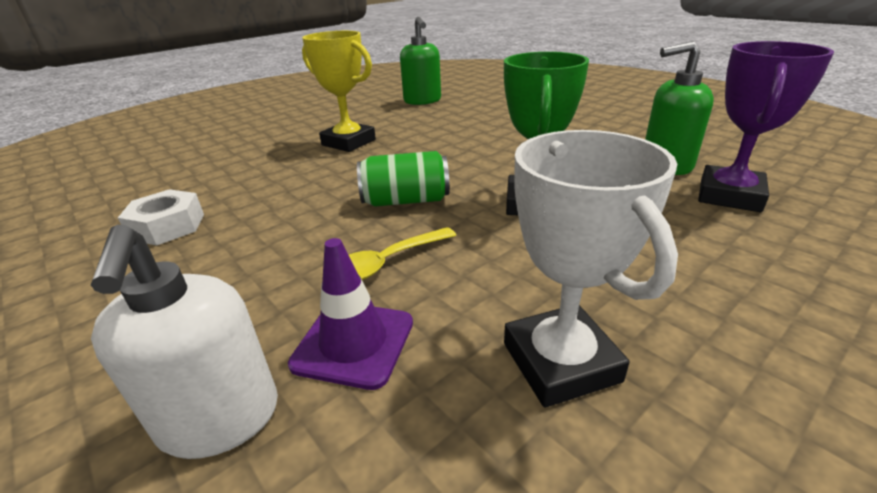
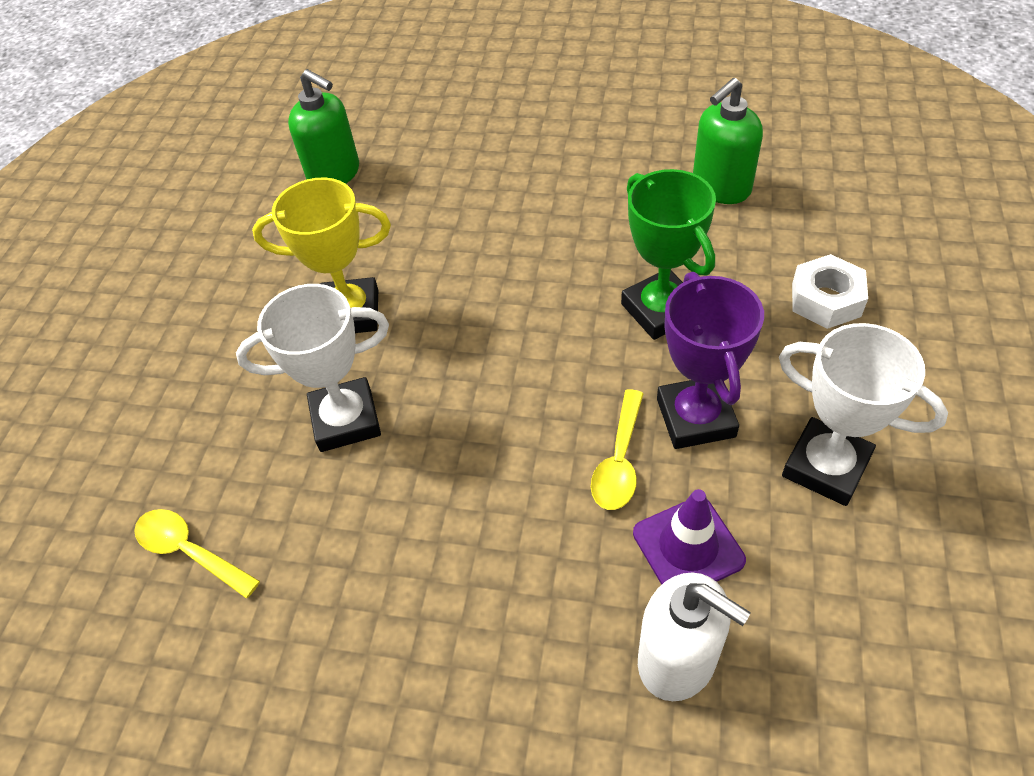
camera: 35 degrees left, 20 degrees up
white nut [118,189,204,246] -> white nut moved to [792,254,868,329]
green can [357,151,450,206] -> none
purple trophy [698,41,834,212] -> purple trophy moved to [657,272,764,449]
none -> yellow spoon [134,509,260,598]
none -> white trophy [236,284,389,452]

